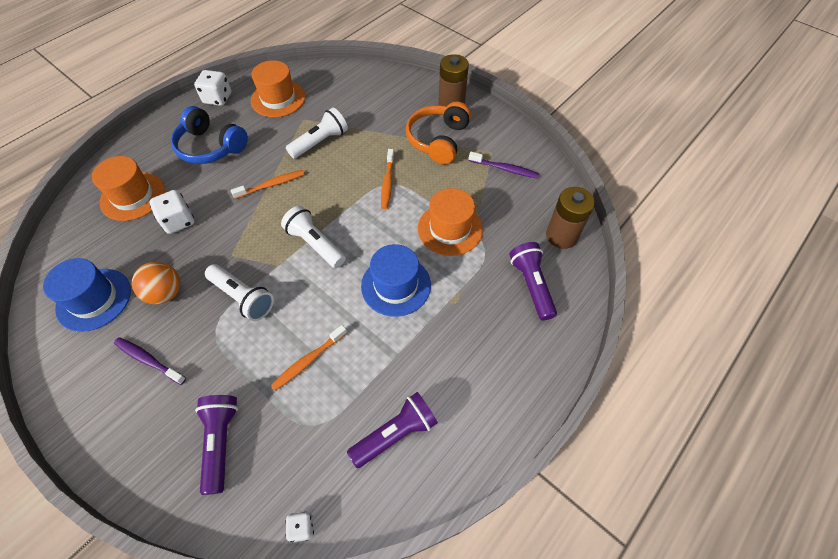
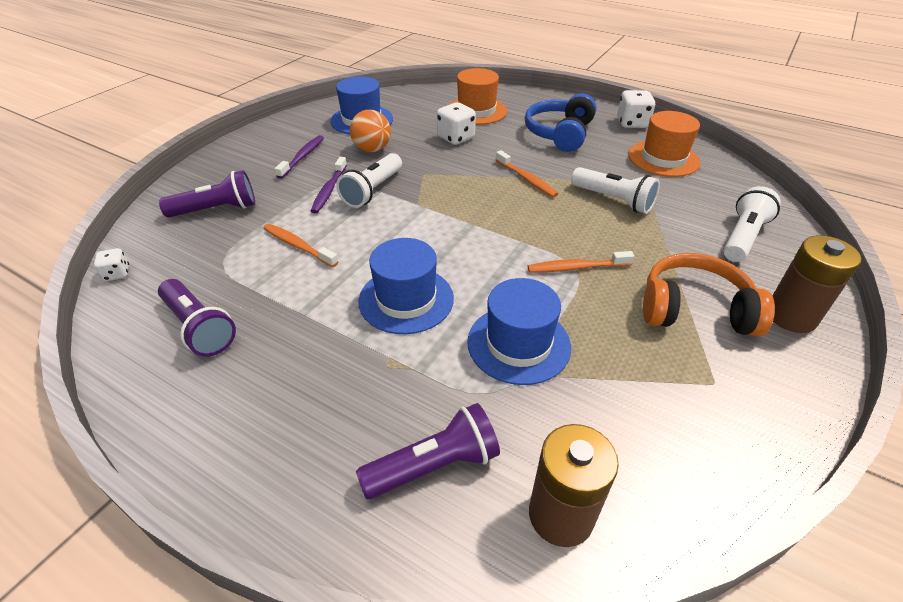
camera: 80 degrees right, 15 degrees down
white flashlight [281,206,346,268] -> white flashlight moved to [724,186,781,262]
orange hat [418,188,483,256] -> blue hat [467,278,571,385]
purple toothbrush [469,152,539,178] -> purple toothbrush moved to [311,157,347,213]

